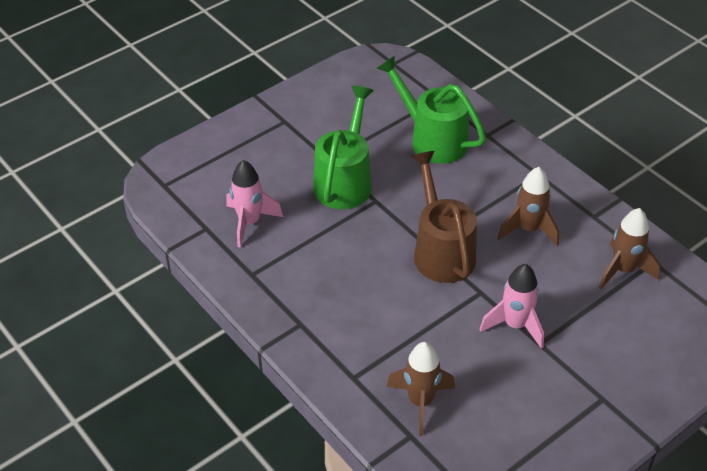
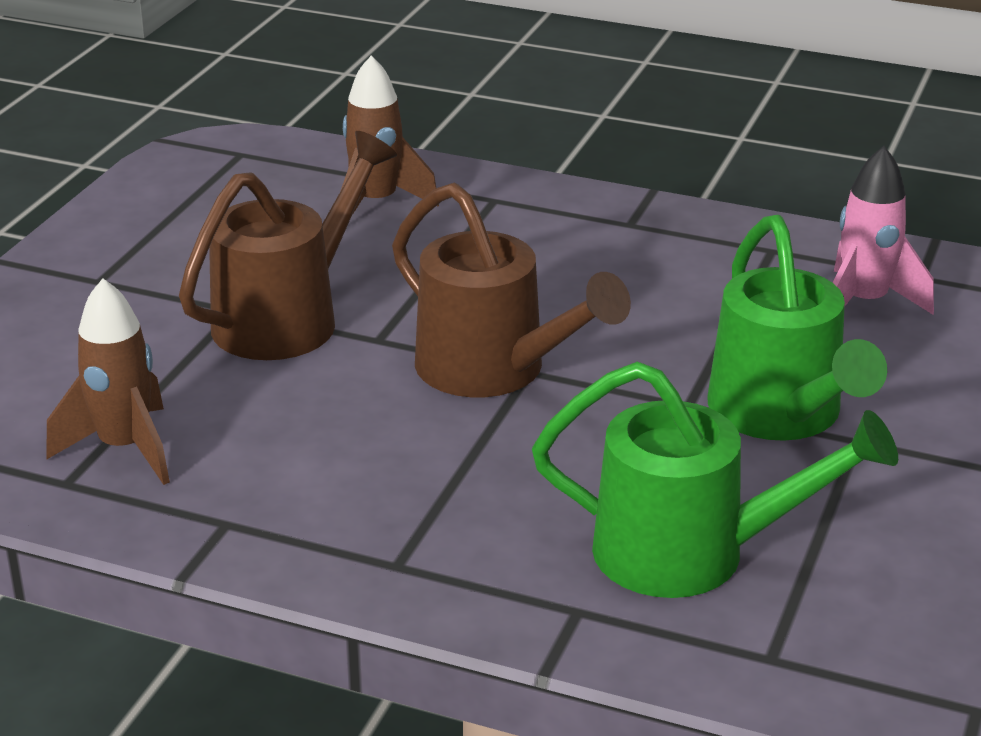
camera: 150 degrees right, 15 degrees down
pink rocket [479,264,544,349] -> brown watering can [179,131,397,360]
brown rocket [498,167,559,246] -> none

